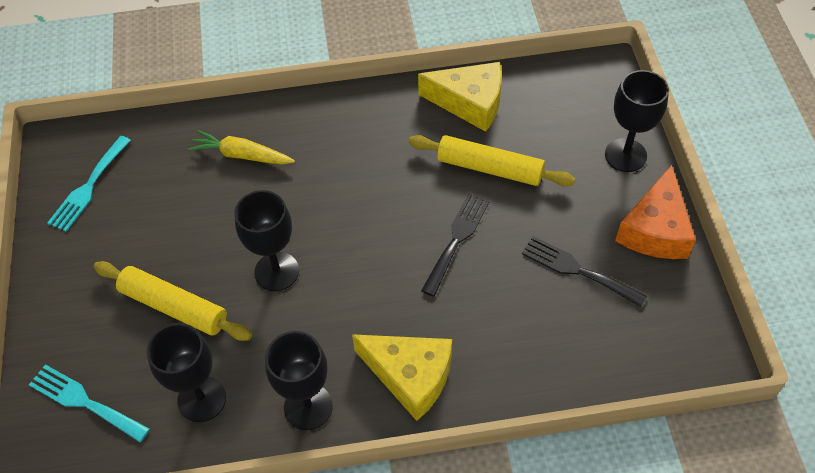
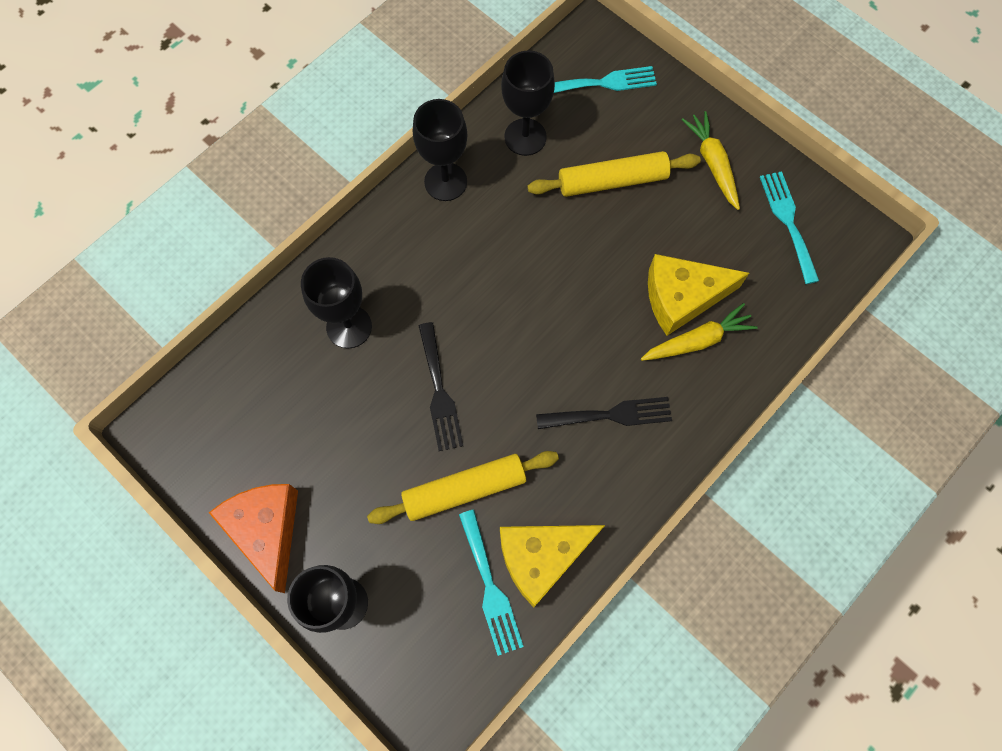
camera: 140 degrees right, 15 degrees up
black goblet [234,190,299,291] -> black goblet moved to [301,257,372,348]
yellow cheese [352,334,452,421] -> yellow cheese moved to [648,254,749,336]
black fork [522,236,647,307] -> black fork moved to [536,397,672,429]
none -> turquoise fork [459,510,524,656]
none -> yellow carrot [681,111,740,210]

